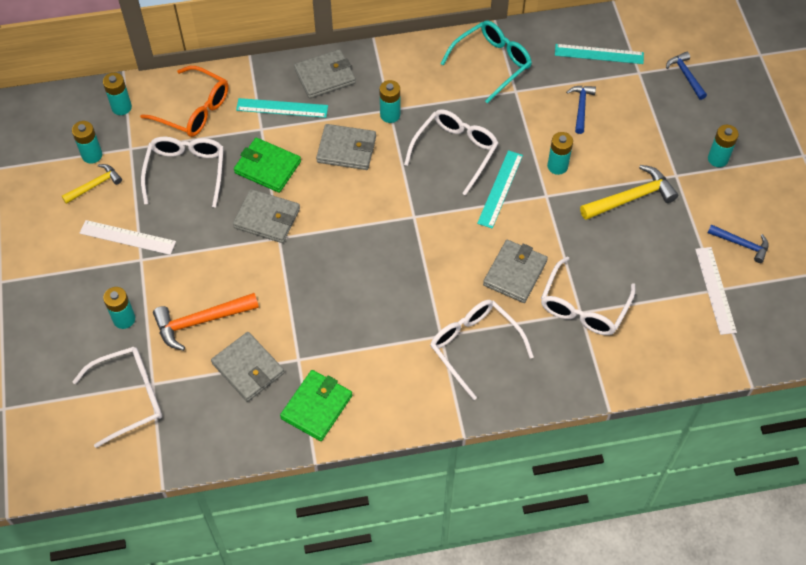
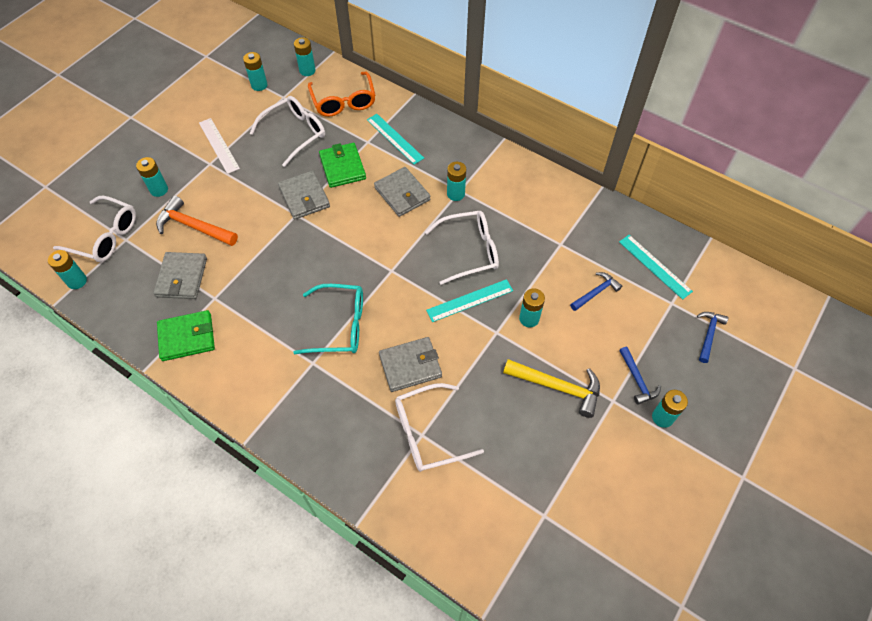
camera: 45 degrees right, 0 degrees up
yellow hammer [62,164,122,204] -> none
grey wallet [294,49,356,99] -> none
white glasses [430,300,534,400] -> none
turquoise glasses [441,21,532,104] -> turquoise glasses moved to [293,284,363,354]
white ruler [695,247,737,335] -> none
blue hammer [708,224,769,263] -> blue hammer moved to [619,347,661,405]
none -> turquoise battery [48,250,87,289]

